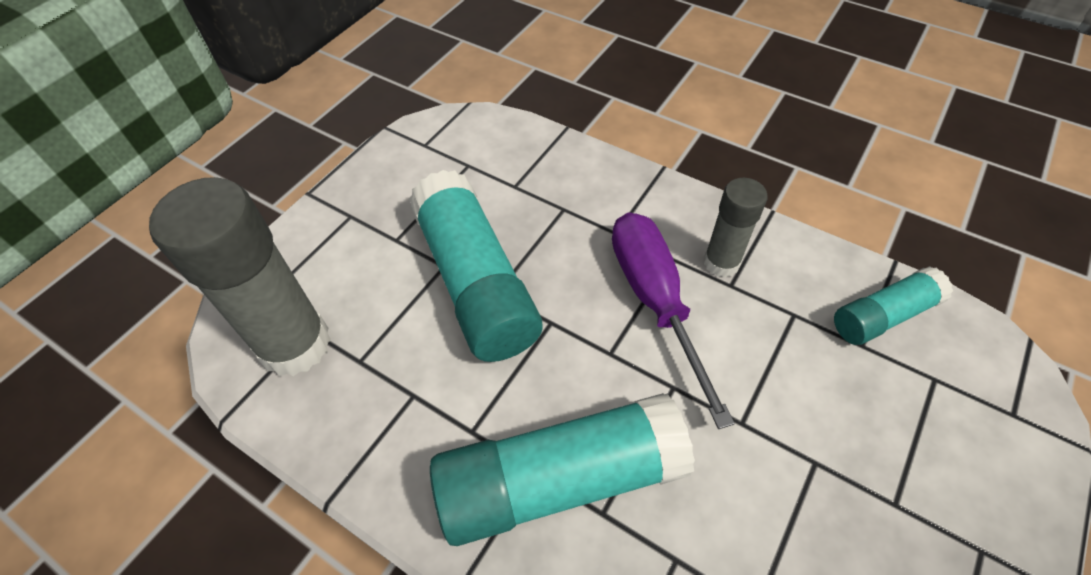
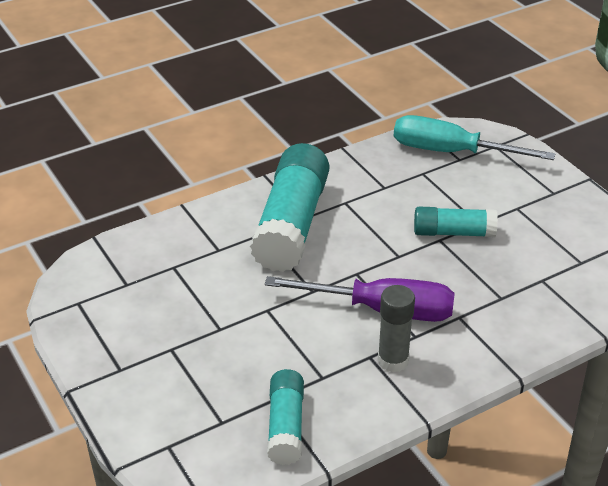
camera: 115 degrees right, 15 degrees down
grey glue stick [149,177,331,376] -> turquoise screwdriver [394,115,555,160]
turquoise glue stick [409,170,543,362] -> turquoise glue stick [414,207,498,237], size x0.55

